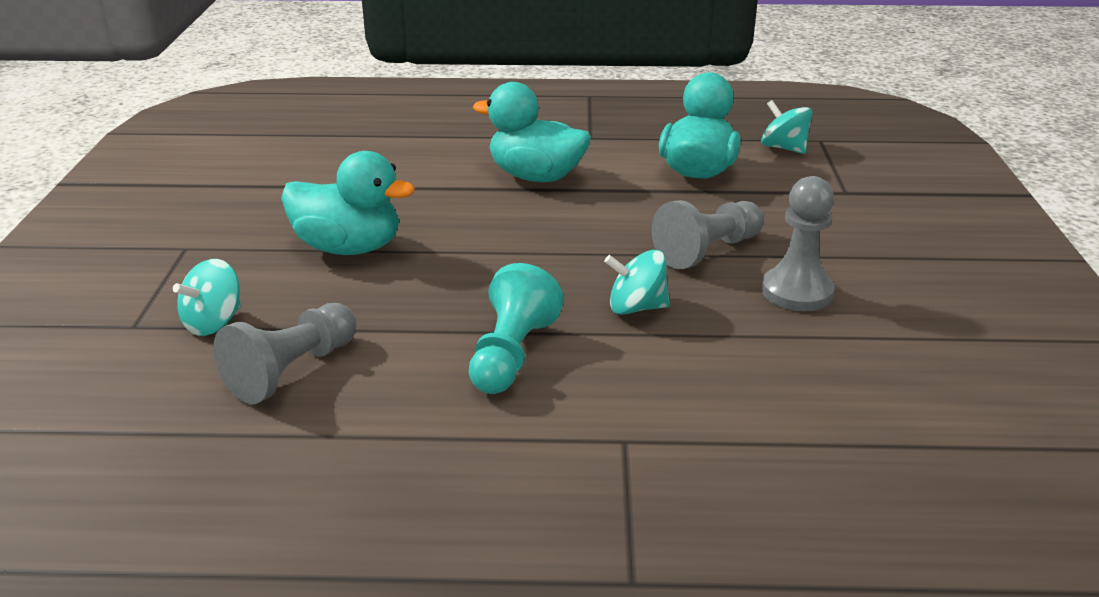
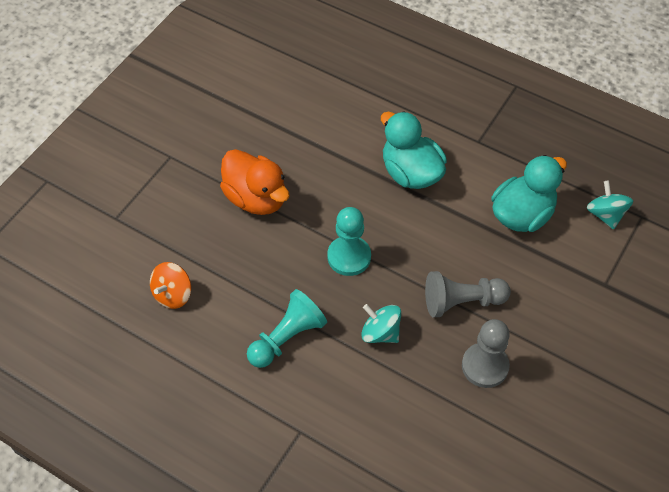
camera: 30 degrees right, 25 degrees up
turquoise spinning top [173,259,241,336] -> none
grey pawn [213,303,357,404] -> orange spinning top [150,262,191,309]
turquoise duck [281,151,415,255] -> orange duck [220,149,290,215]
none -> turquoise pawn [327,207,371,276]

